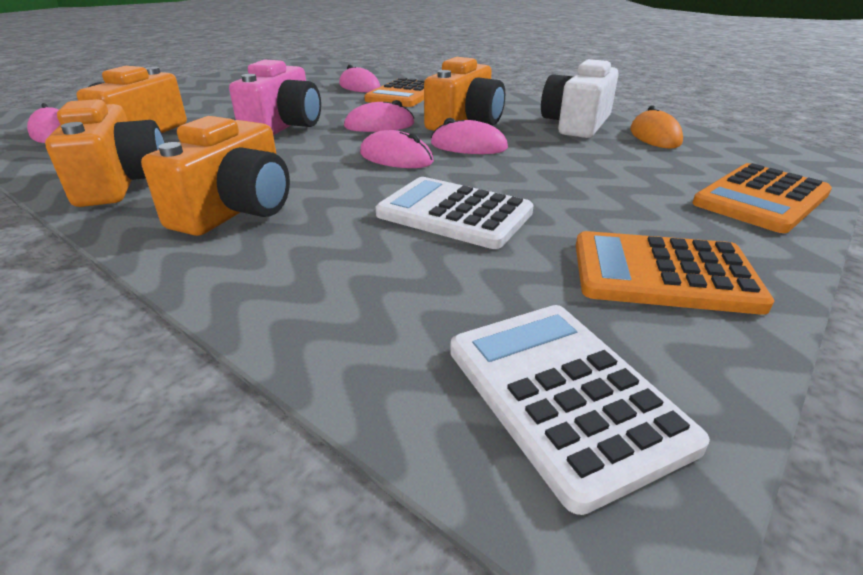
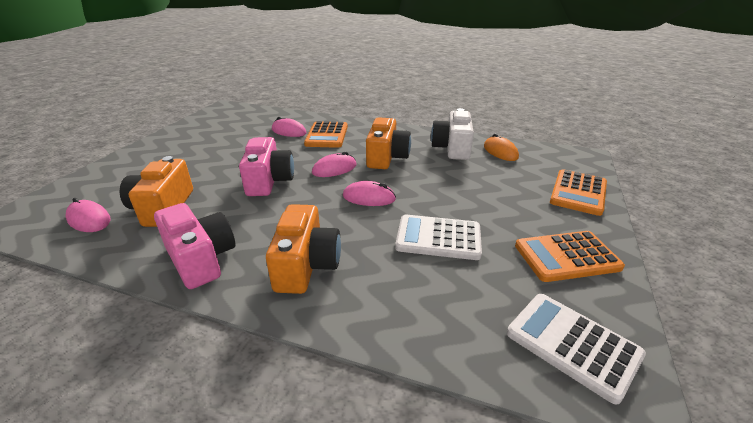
camera: 20 degrees left, 0 degrees up
orange camera [45,99,164,207] -> pink camera [154,203,235,289]
pink mouse [431,118,508,154] -> none

